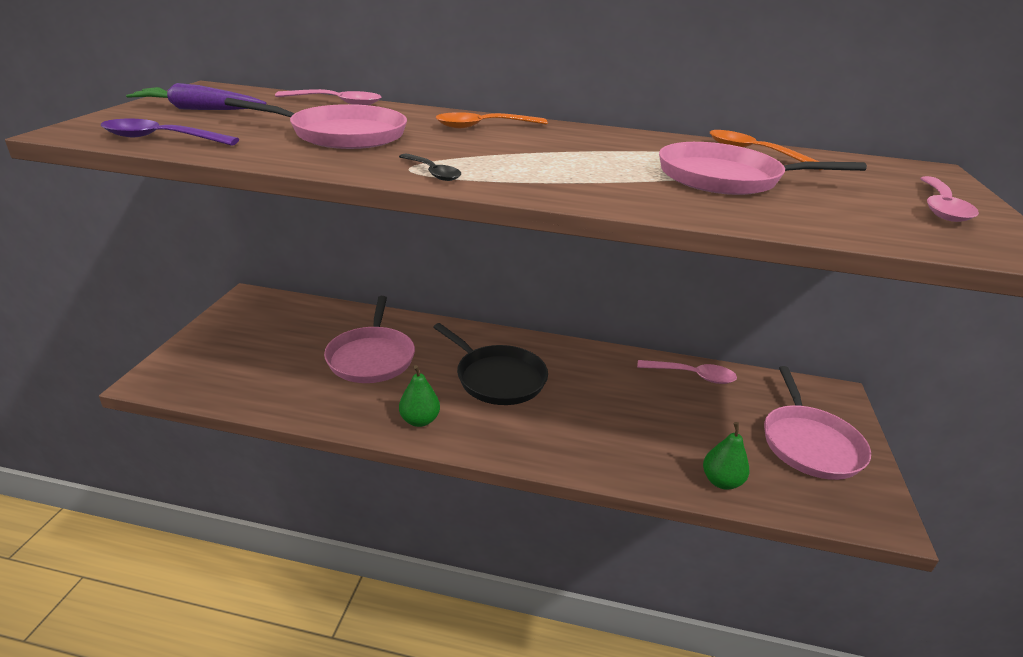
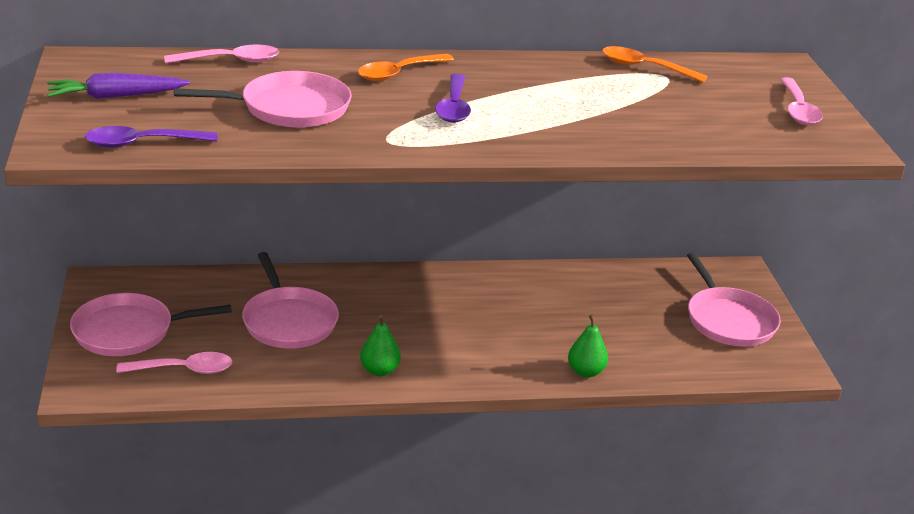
camera: 20 degrees left, 0 degrees up
black spoon [399,153,461,181] -> none
black pan [433,323,548,405] -> none
pink spoon [637,360,737,384] -> pink spoon moved to [116,352,232,374]
pink pan [659,142,867,195] -> pink pan moved to [70,293,232,356]
green pear [703,422,749,490] -> green pear moved to [568,314,608,377]
none -> purple spoon [435,74,471,123]

